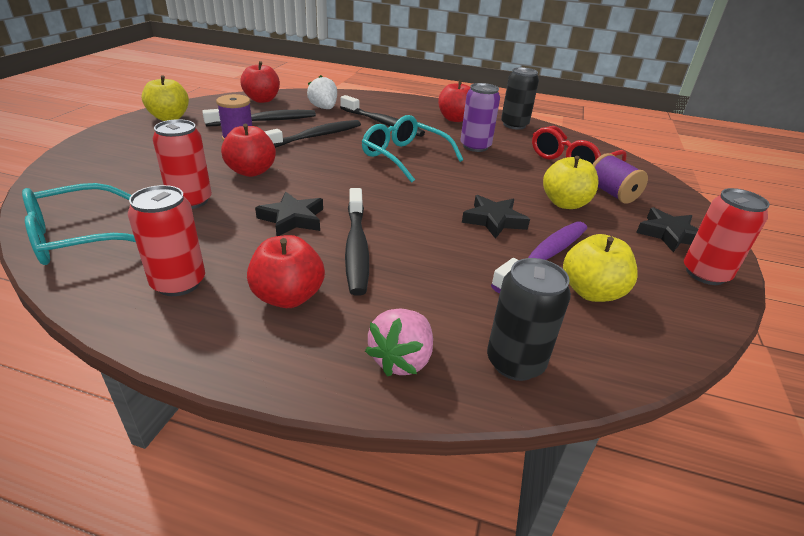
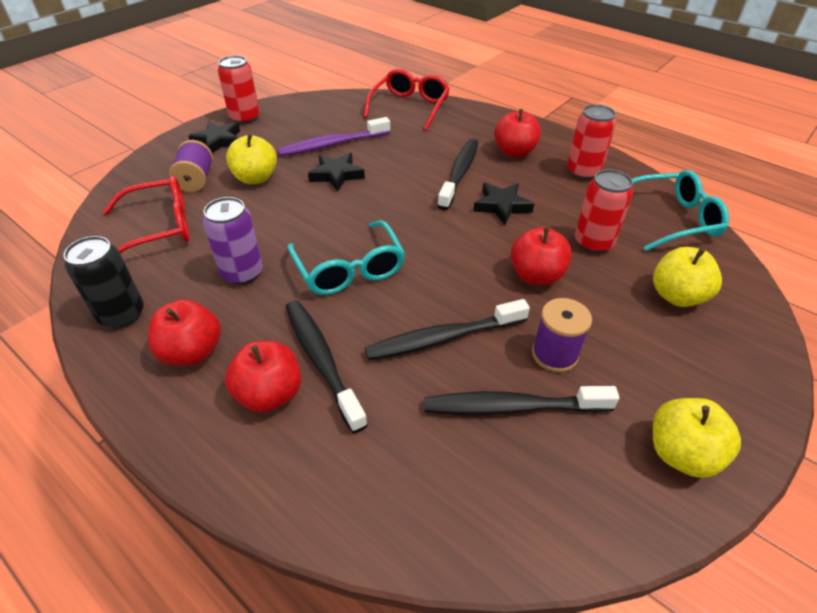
camera: 155 degrees left, 10 degrees up
red apple [240,61,280,103] -> red apple moved to [225,341,301,413]
white strawberry [307,75,337,109] -> none
pink strawberry [365,309,433,377] -> none
black can [487,258,571,381] -> red glasses [364,69,450,131]
yellow apple [563,234,638,302] -> yellow apple moved to [653,247,722,307]

